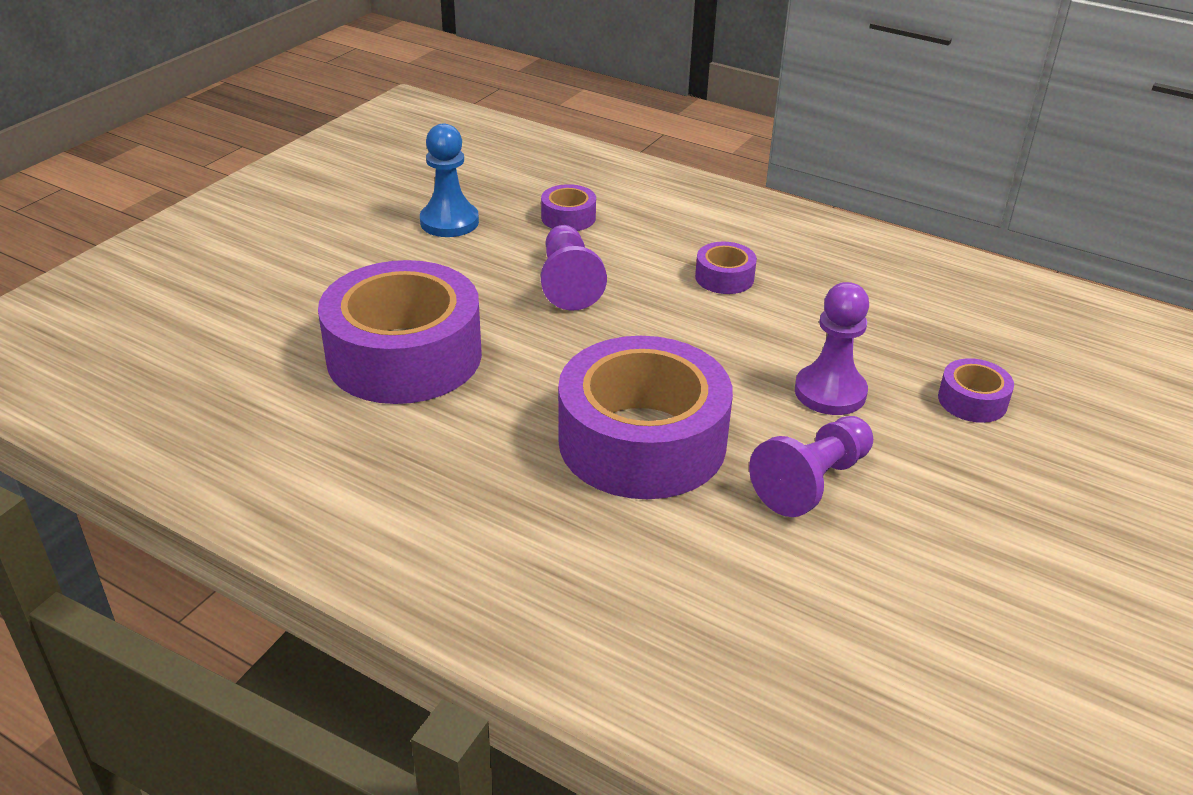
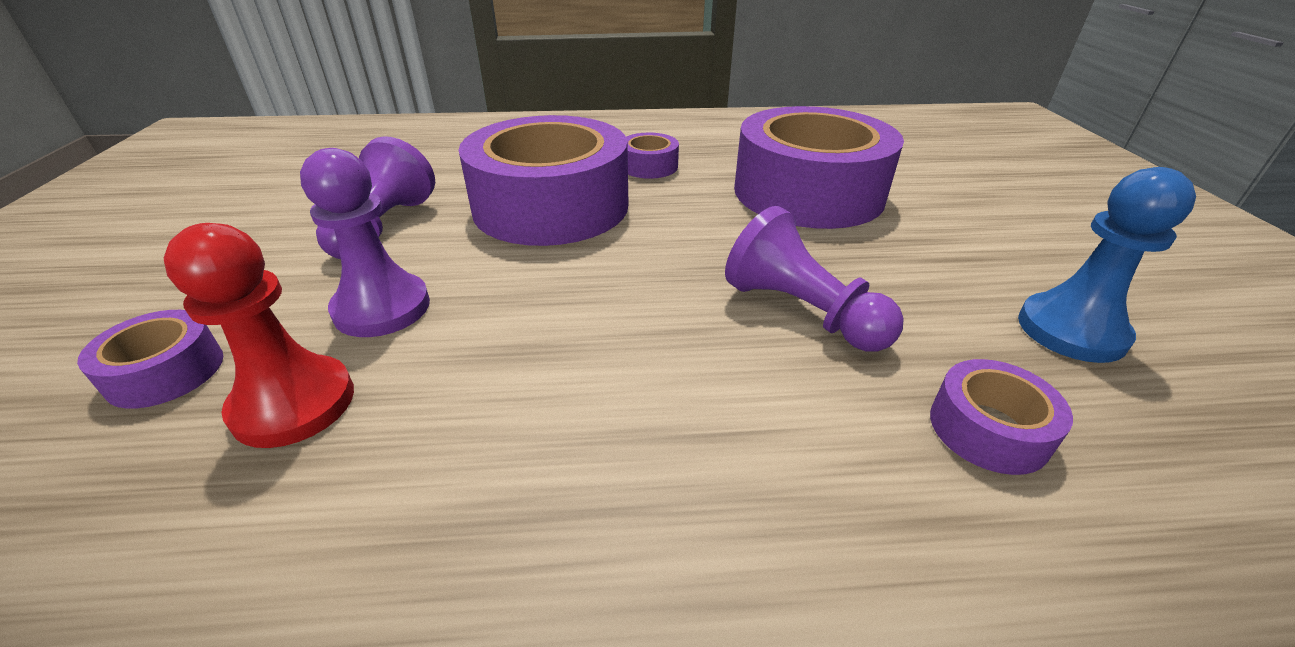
camera: 145 degrees right, 0 degrees up
purple tape [695,242,757,294] -> purple tape moved to [626,133,679,179]
none -> red pawn [164,223,354,448]

